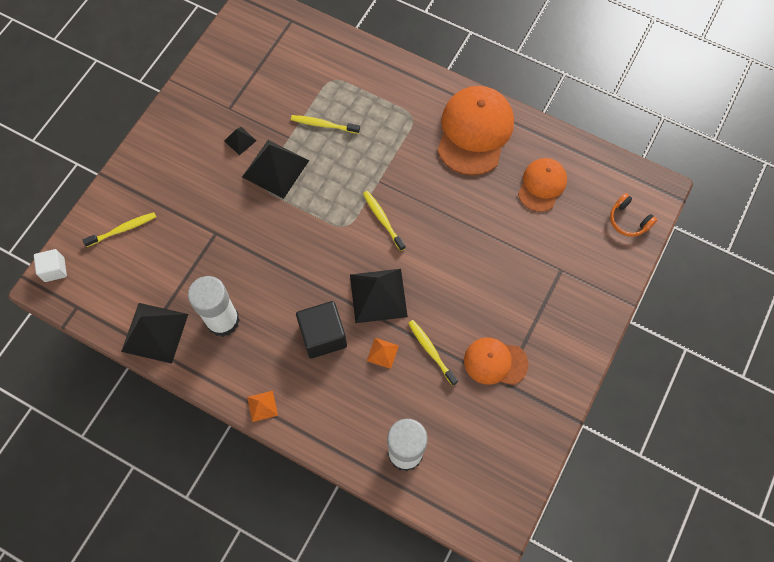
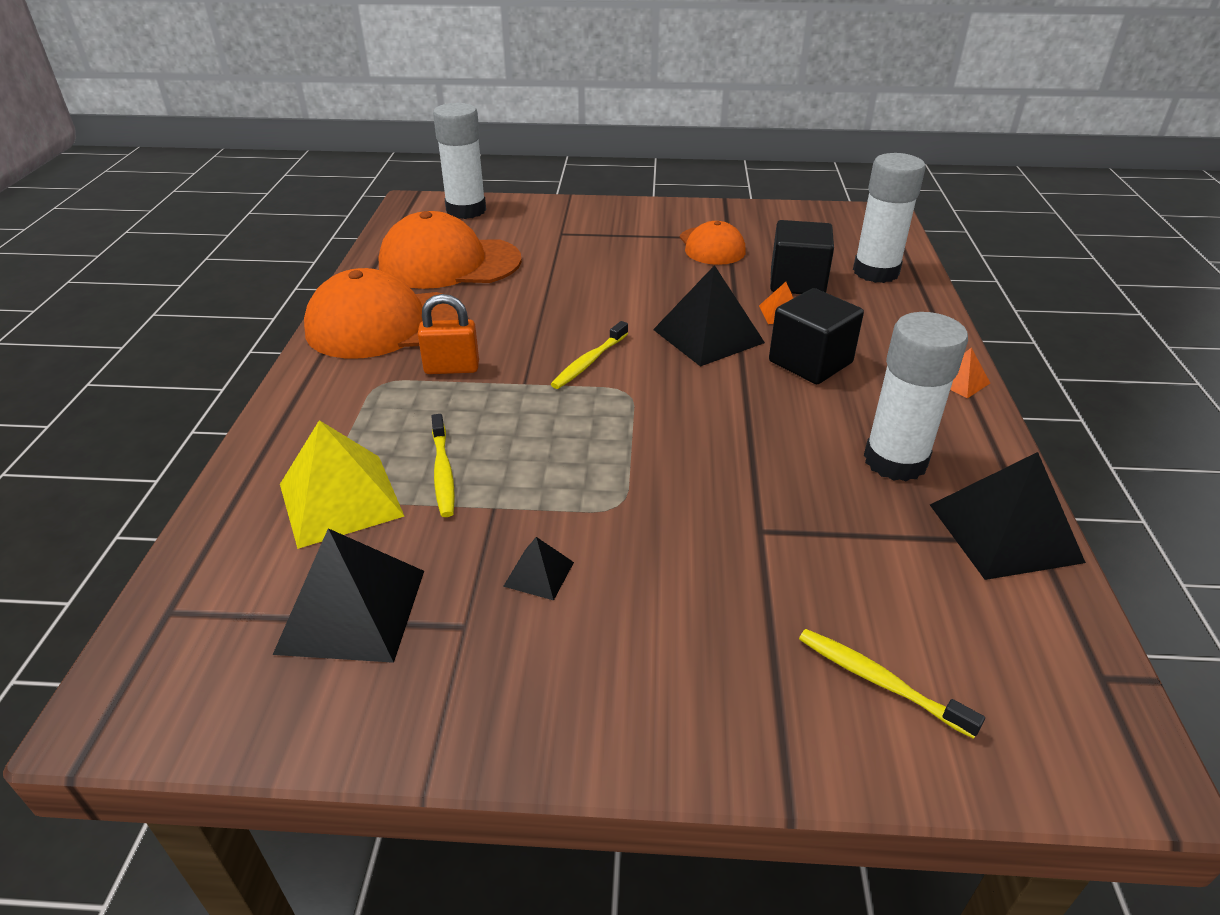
camera: 115 degrees left, 30 degrees down
white cube [34,249,67,282] -> none
black pyramid [242,140,309,199] -> black pyramid moved to [273,528,424,663]
yellow toothbrush [408,320,458,386] -> none
orange cap [518,158,567,212] -> orange cap [379,211,522,289], size x1.70
orange headphones [610,193,657,237] -> white glue stick [433,103,486,219]
none -> yellow pyramid [280,420,404,549]
none -> orange padlock [418,294,479,374]
none -> black cube [770,220,834,294]

